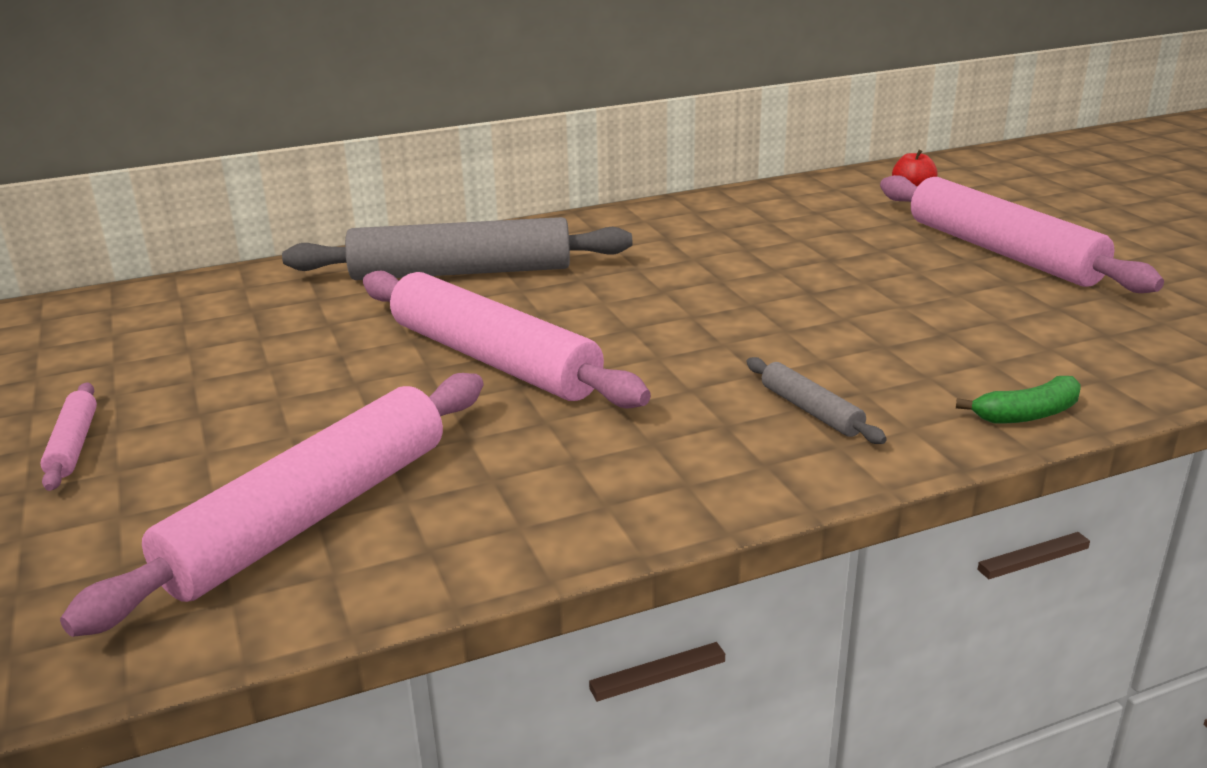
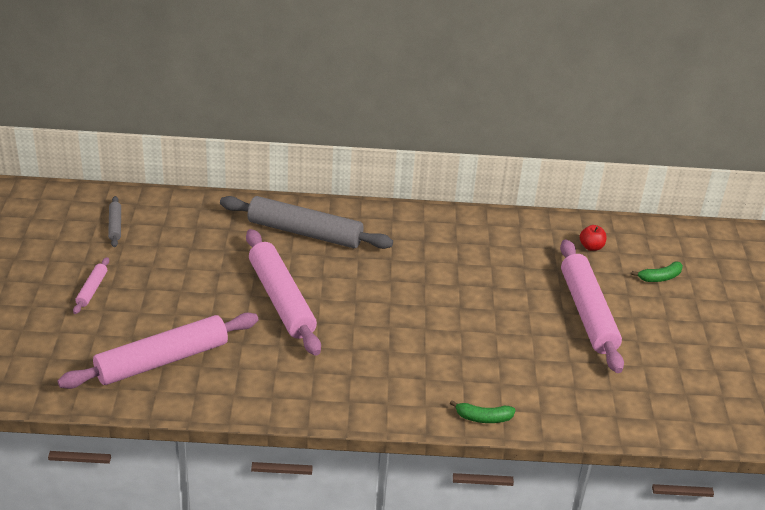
camera: 20 degrees right, 10 degrees up
grey rolling pin [747,357,887,444] -> grey rolling pin moved to [108,196,121,247]
none -> green banana [631,261,683,282]

